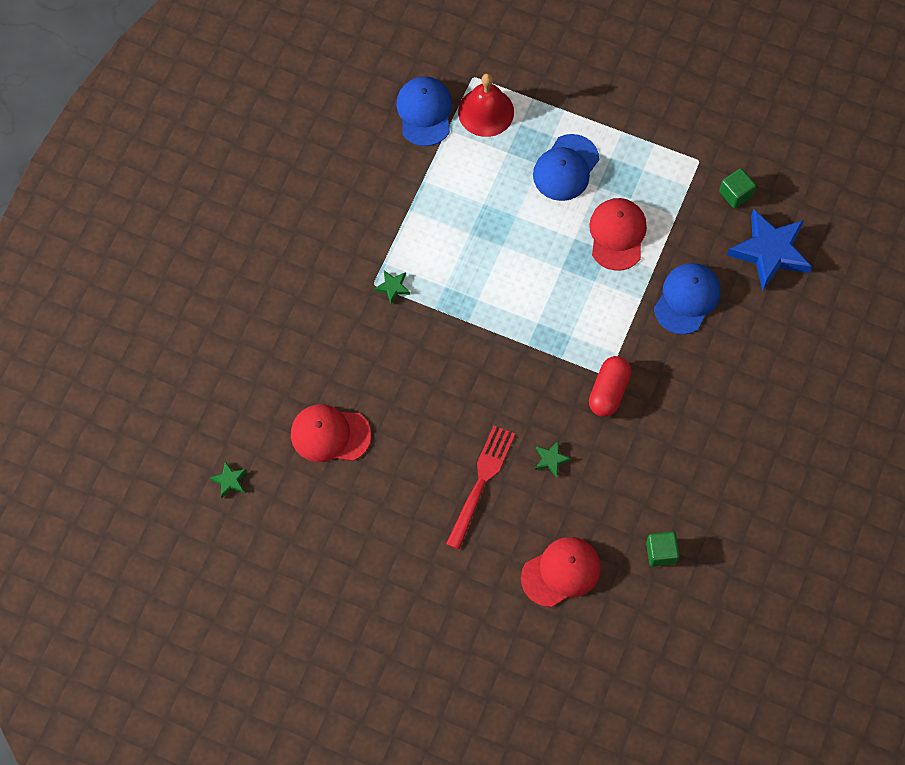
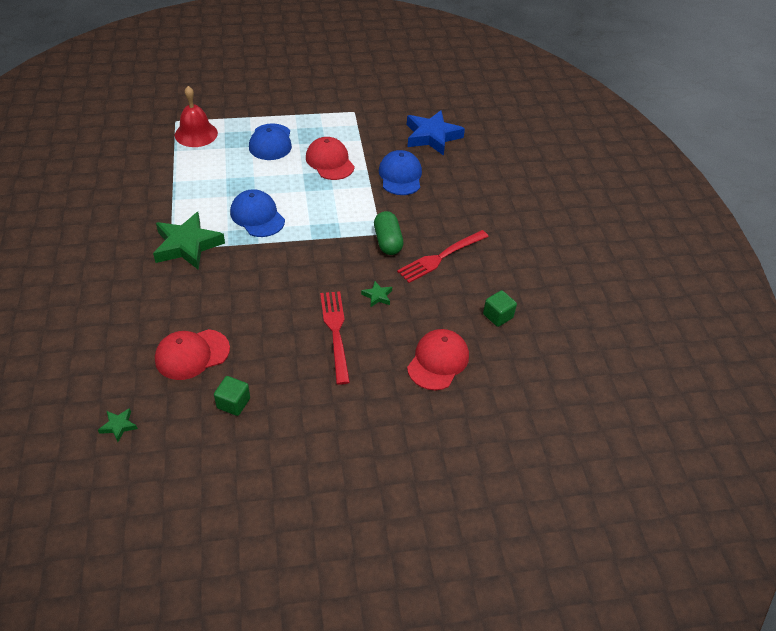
camera: 35 degrees left, 20 degrees down
green star [374,271,410,304] -> green star [153,212,225,270], size x2.33
blue cap [396,76,452,146] -> blue cap moved to [230,189,285,237]
red capsule [589,356,631,417] -> green capsule [374,211,403,255]
green cube [719,168,756,208] -> green cube moved to [214,376,250,416]
none -> red fork [397,230,489,283]

